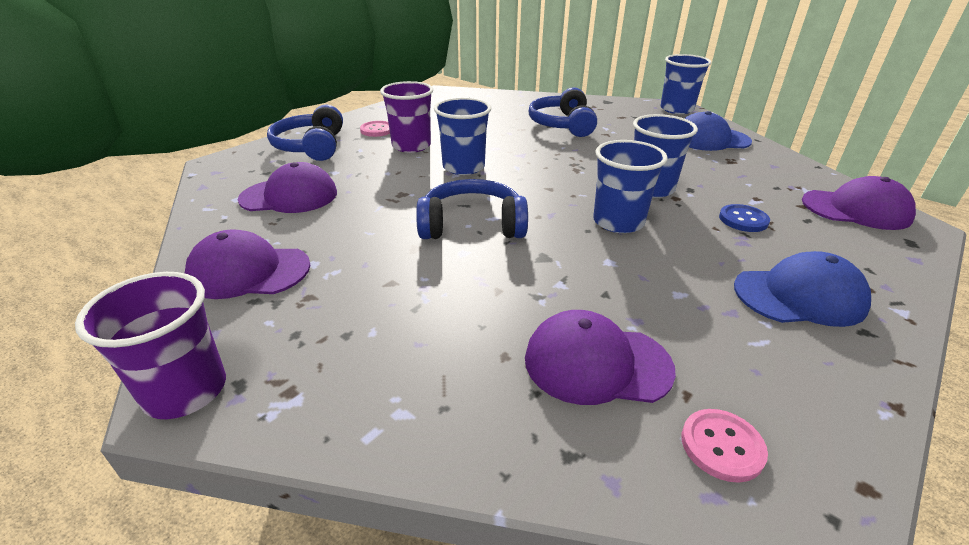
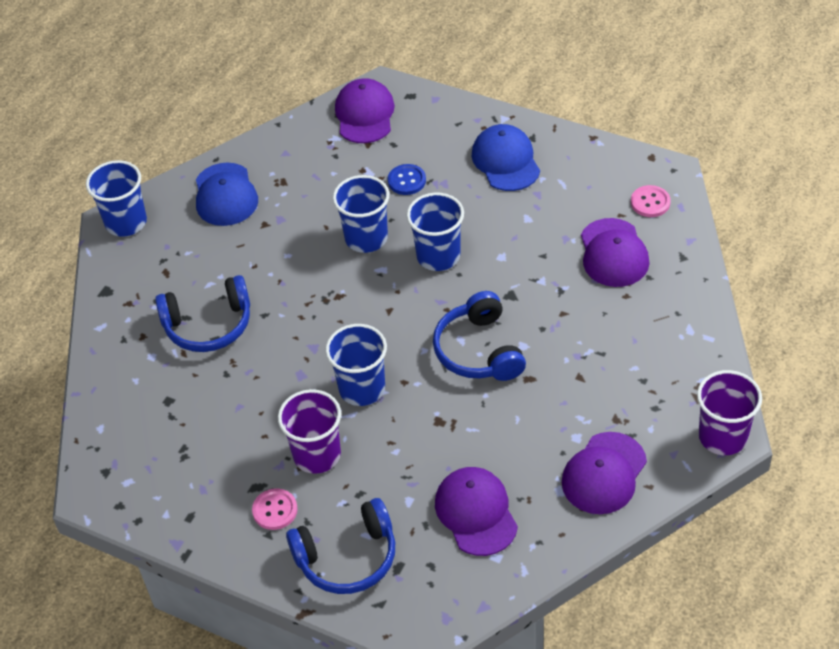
camera: 100 degrees left, 15 degrees up
purple cap [185,229,310,299] -> purple cap turned 45 degrees clockwise [562,432,647,514]

